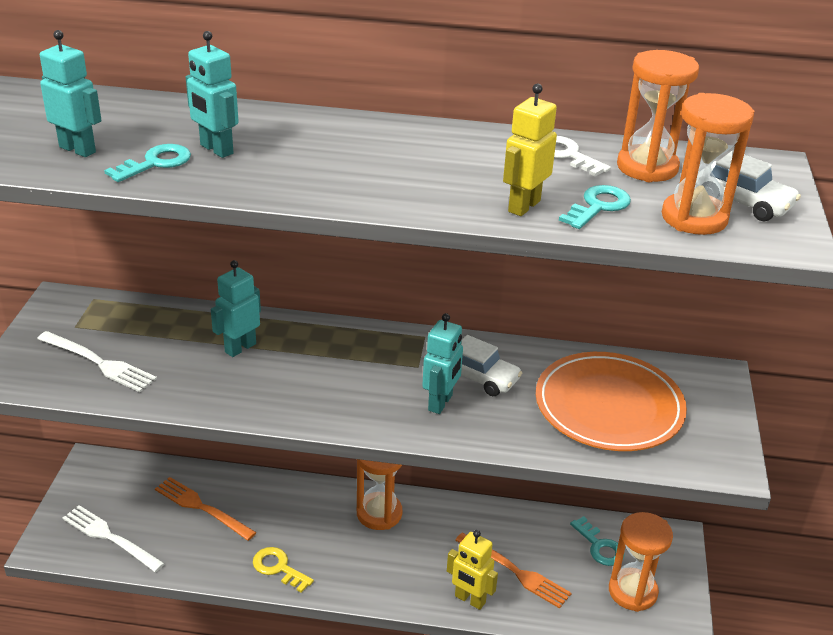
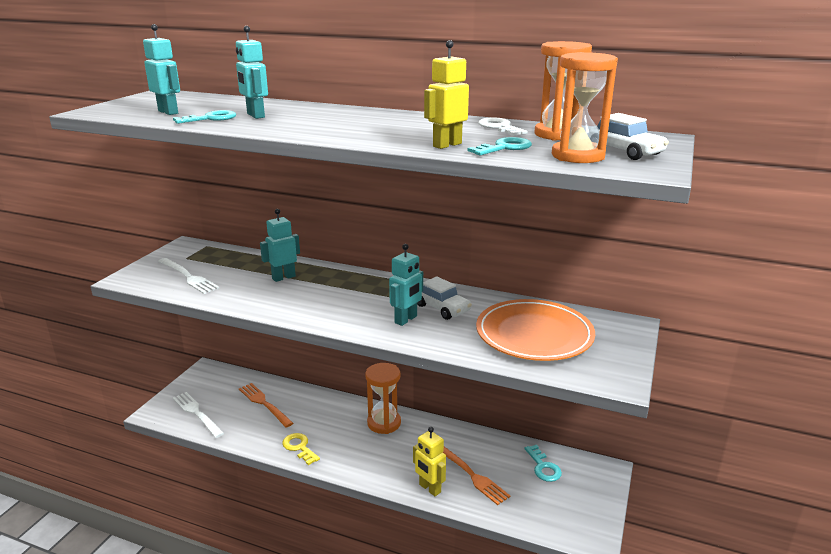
camera: 15 degrees right, 10 degrees down
orange hourglass [609,512,673,612] -> none

